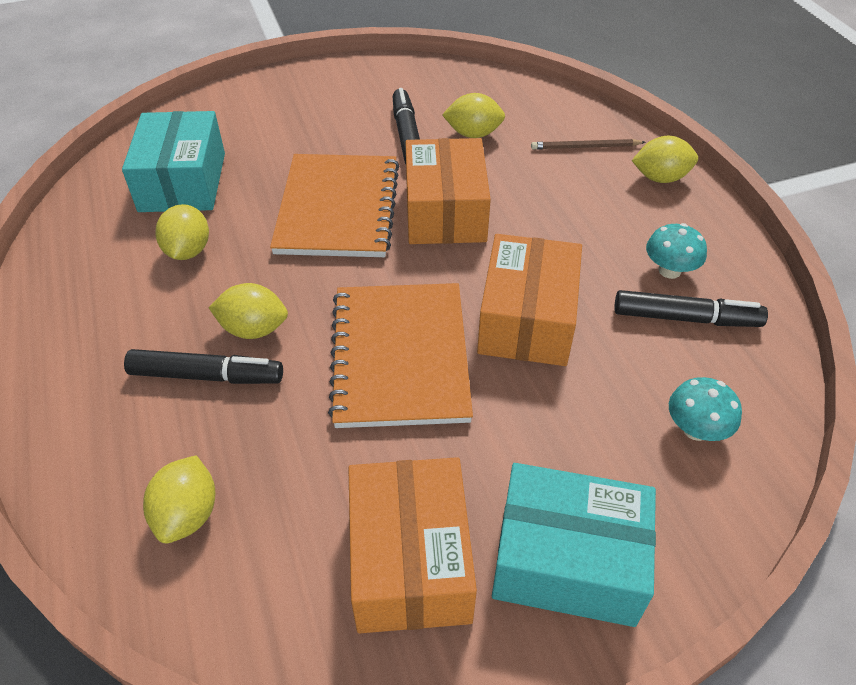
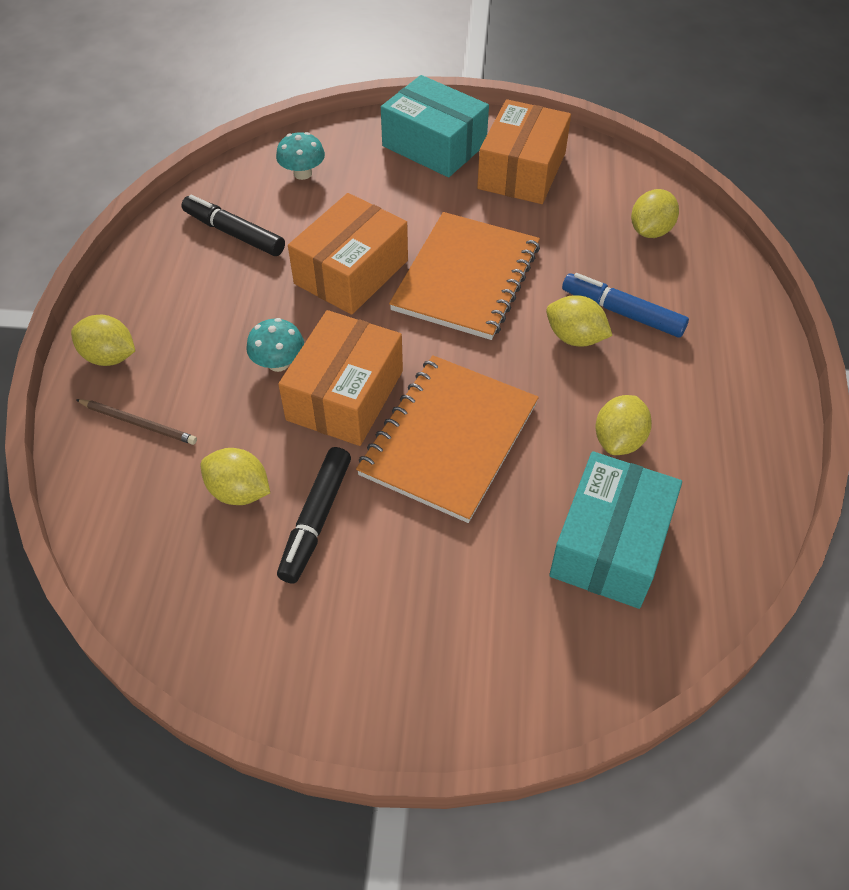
camera: 155 degrees left, 5 degrees up
black marker [124,349,283,384] -> blue marker [562,273,689,338]
turquoise mushroom [646,223,707,279] -> turquoise mushroom moved to [246,318,304,372]

